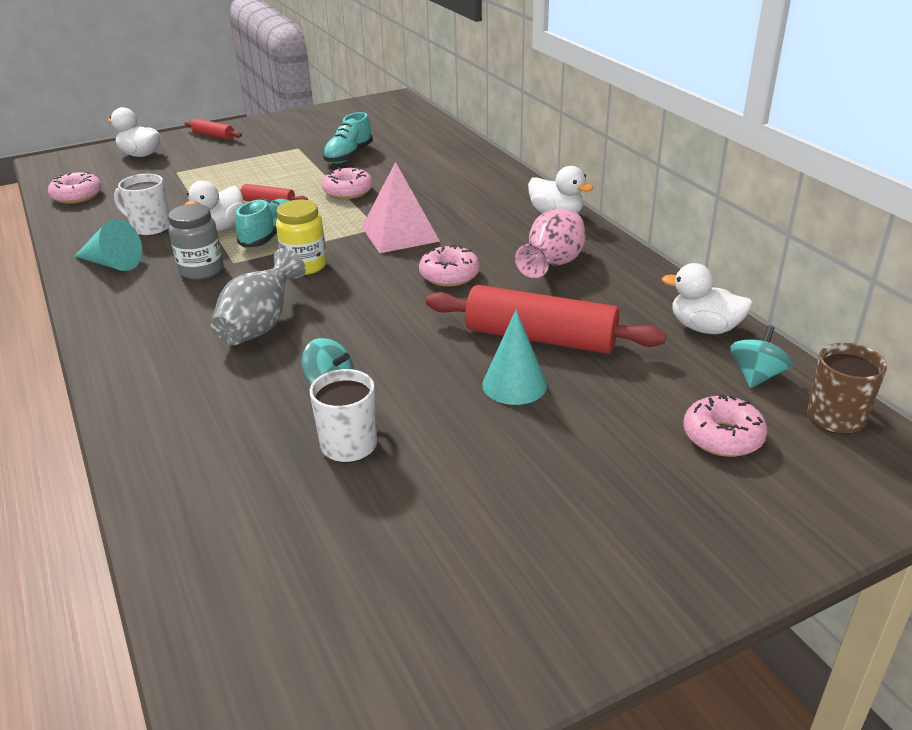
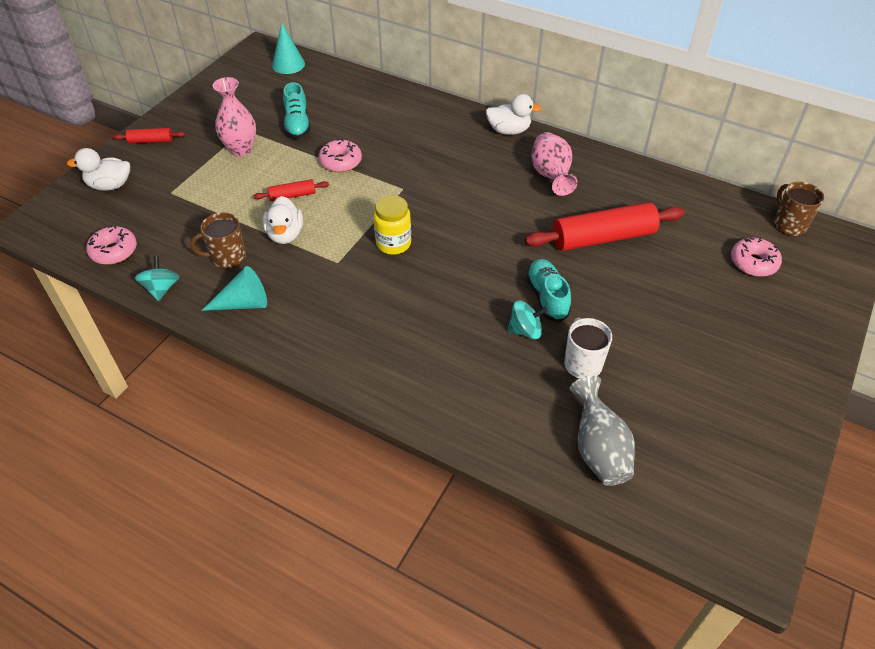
camera: 35 degrees left, 15 degrees up
white mug [114,174,170,236] -> brown mug [190,213,246,269]
grey jar [168,204,223,280] -> none
grey vase [211,248,306,345] -> grey vase moved to [569,376,635,486]
turquoise shoe [235,198,289,248] -> turquoise shoe moved to [526,259,571,322]
pink pyramid [362,162,440,253] -> none
pink donut [419,244,480,287] -> none
turquoise cone [482,310,547,405] -> turquoise cone moved to [272,23,305,74]
white duck [662,263,753,334] -> none
turquoise spinning top [730,326,793,388] -> turquoise spinning top moved to [135,256,179,301]
none -> pink vase [213,77,256,156]

